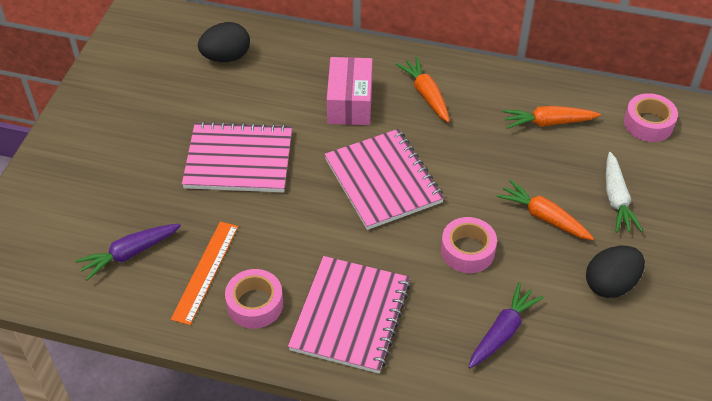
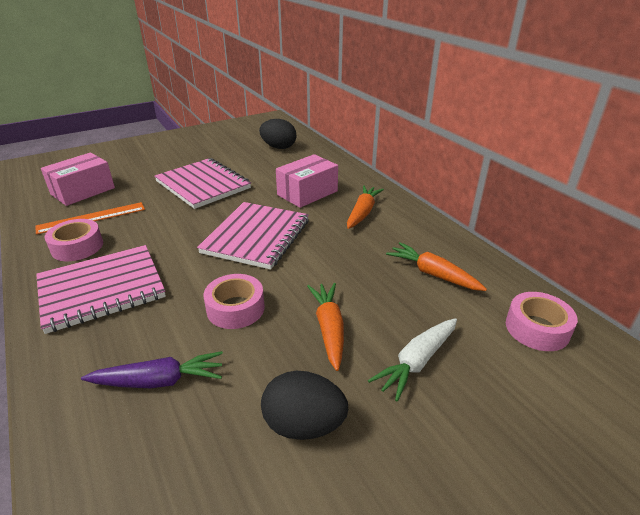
camera: 45 degrees right, 15 degrees down
purple carrot [75,224,181,281] -> pink box [41,152,115,206]

